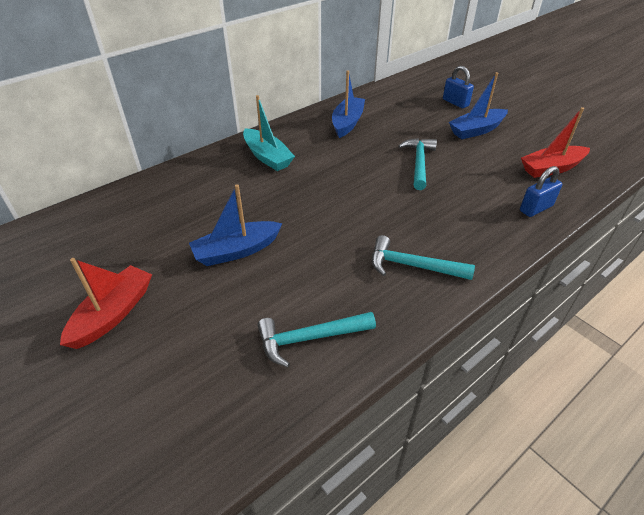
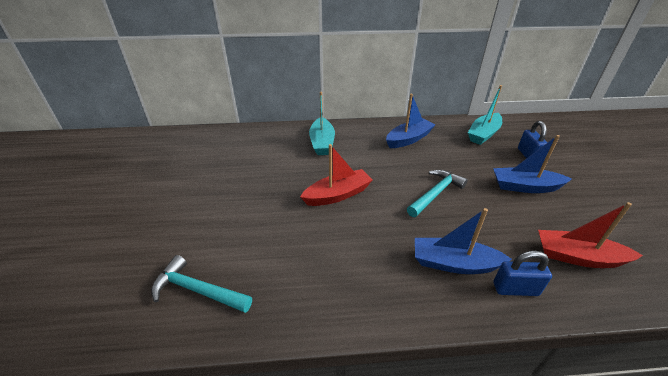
camera: 35 degrees right, 5 degrees down
red boat [60,258,152,349] -> red boat moved to [300,144,372,206]
blue boat [189,184,283,266] -> blue boat moved to [415,208,512,274]
turquoise hammer [372,235,475,280] -> none
none -> turquoise boat [468,85,502,145]

